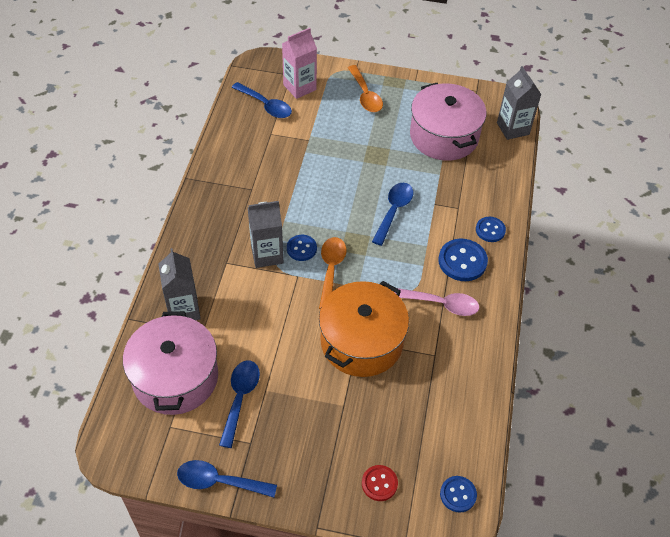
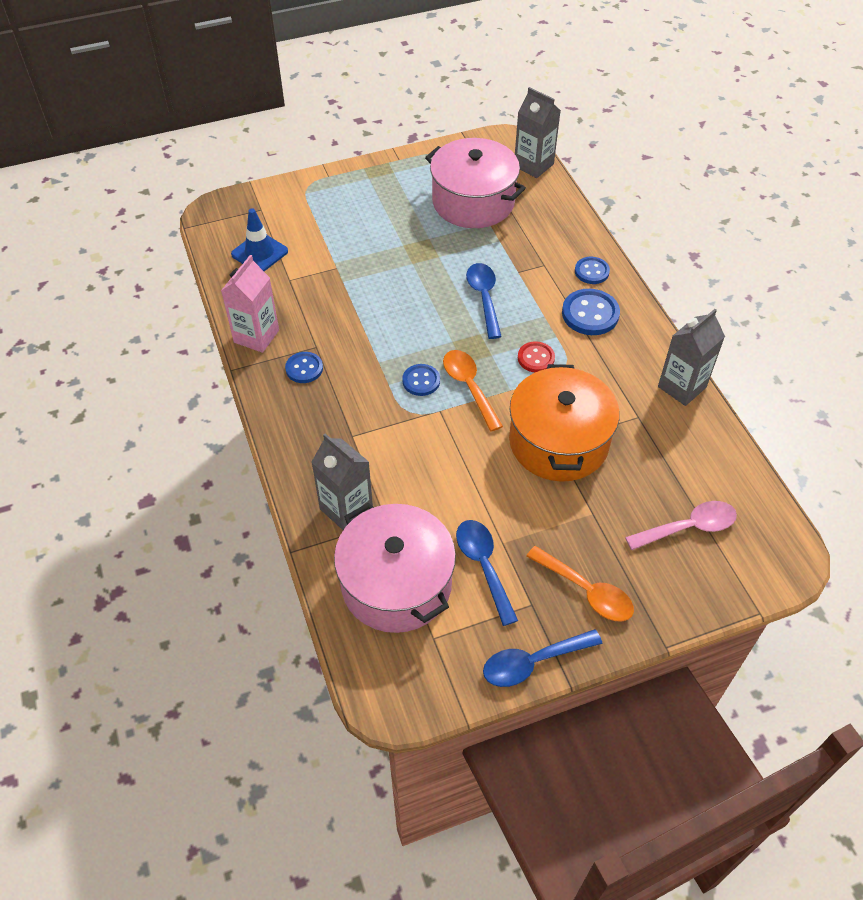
camera: 30 degrees left, 0 degrees up
blue spoon [232,82,292,118] -> blue traffic cone [231,208,288,271]
grey carton [248,201,283,268] -> grey carton moved to [658,309,725,406]
pink carton [282,28,317,99] -> pink carton moved to [221,255,279,353]
orange spoon [348,65,383,112] -> orange spoon moved to [526,546,634,622]
red button [362,465,398,501] -> red button moved to [518,341,555,372]
pink spoon [393,288,479,316] -> pink spoon moved to [625,501,737,550]
blue button [440,476,477,513] -> blue button moved to [285,352,323,383]

